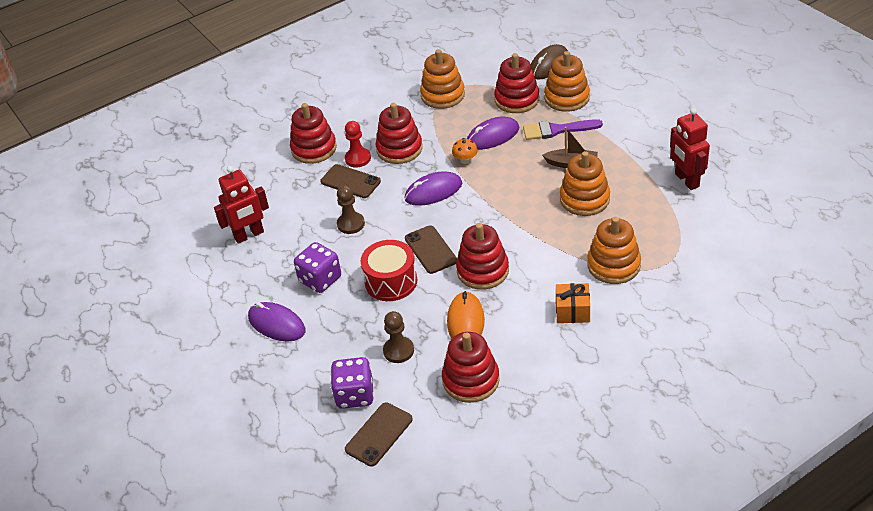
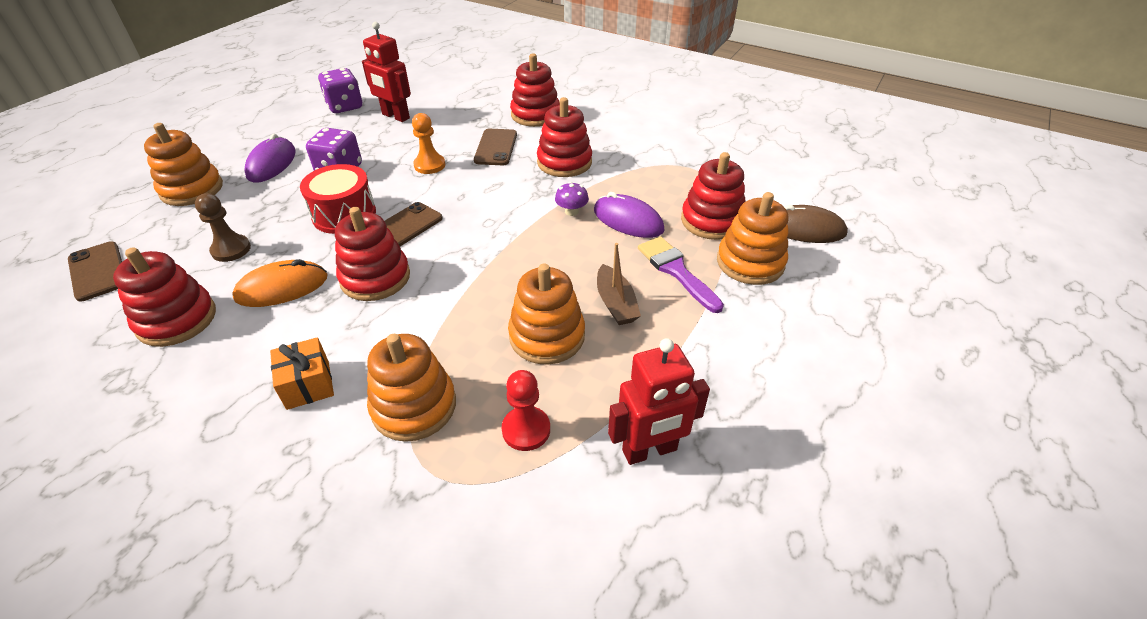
camera: 60 degrees right, 0 degrees up
purple dice [331,357,374,409] -> purple dice moved to [318,68,362,113]
brown pawn [337,186,365,234] -> orange pawn [412,113,445,174]
red pawn [345,121,371,168] -> red pawn moved to [502,370,550,451]
brown phone [345,402,413,467] -> brown phone turned 45 degrees clockwise [68,241,122,302]
purple mouse [405,171,462,206] -> none
orange stacking toy [420,49,465,109] -> orange stacking toy moved to [144,123,223,206]
orange mushroom [452,138,478,164] -> purple mushroom [555,182,589,216]
red robot [670,108,710,190] -> red robot turned 150 degrees counterclockwise [608,338,710,465]

